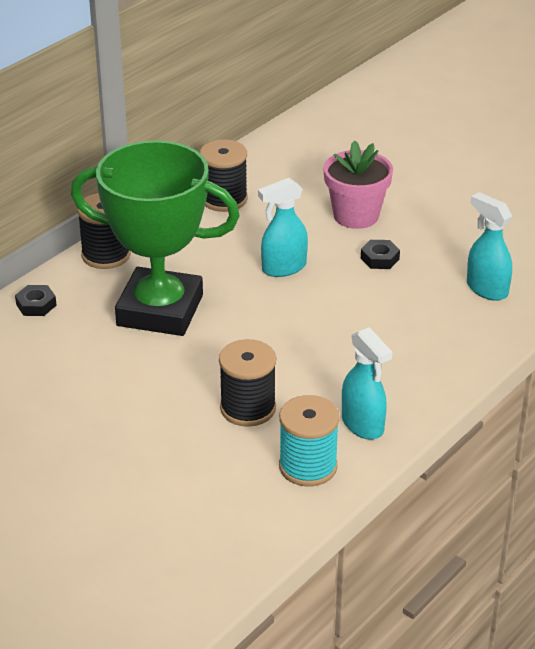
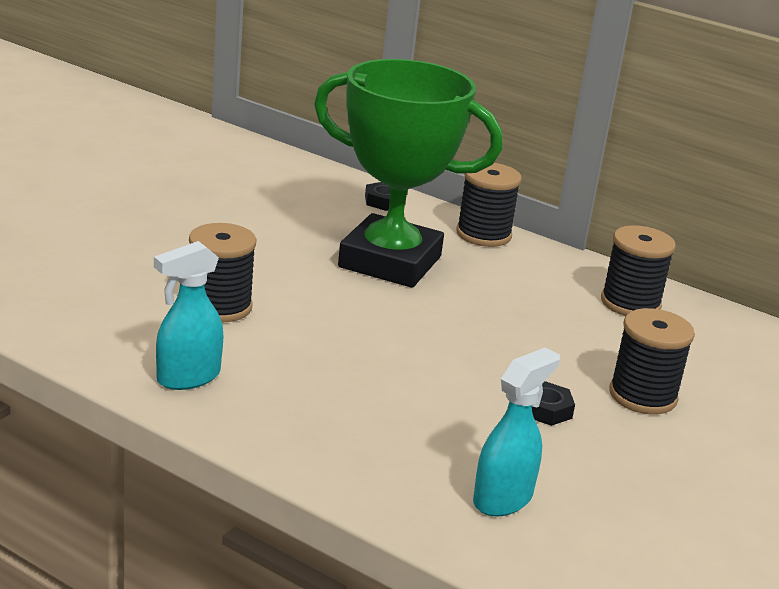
camera: 80 degrees right, 10 degrees down
green trophy [71,140,240,336] -> green trophy turned 75 degrees counterclockwise [314,59,503,288]
turquoise spray bottle [258,178,308,277] -> none
turquoise spool [279,395,340,486] -> none
pink flower pot [323,140,393,229] -> black spool [609,308,695,414]

